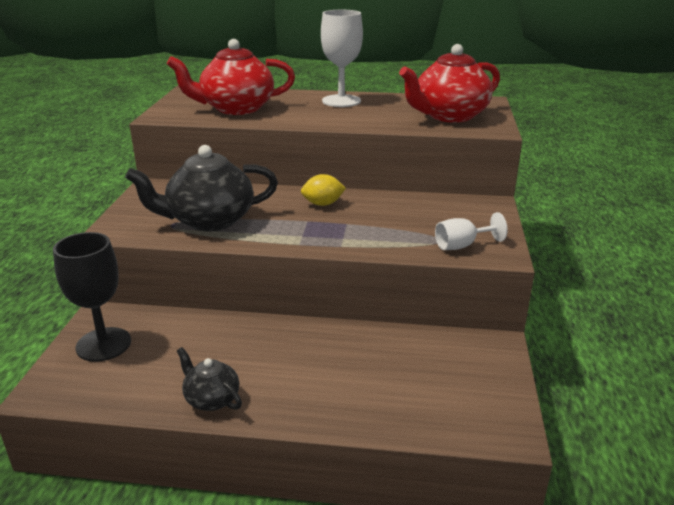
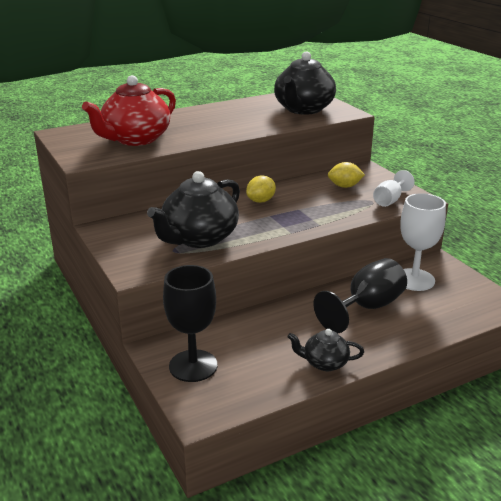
camera: 35 degrees left, 0 degrees up
white goblet [321,10,363,107] -> white goblet moved to [400,193,446,291]
red teapot [399,44,500,122] -> black teapot [274,51,336,115]
none -> black goblet [313,258,407,333]
none -> yellow lemon [328,162,365,188]

